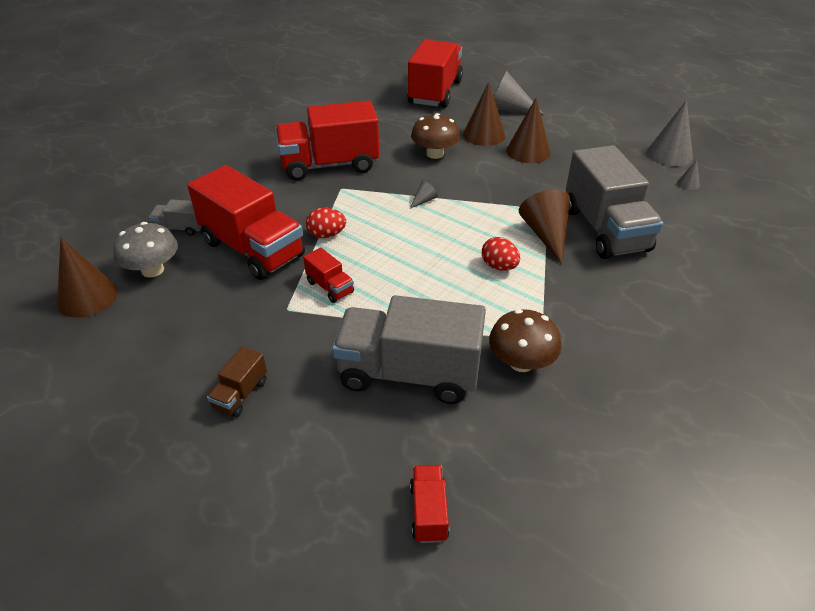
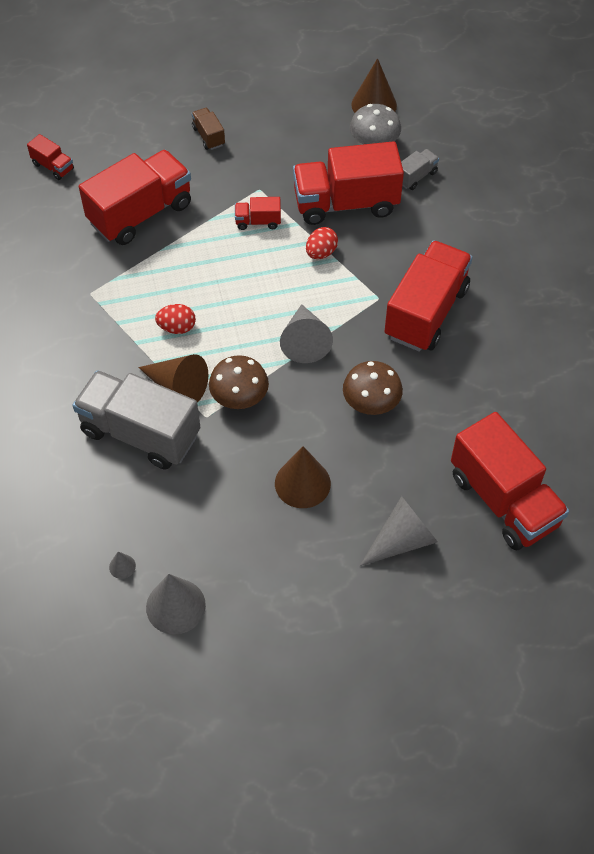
camera: 130 degrees right, 15 degrees up
grey truck [332,295,486,404] -> red truck [79,150,191,245]
grey cone [410,181,438,209] -> grey cone [280,304,333,363], size x2.20
brown cone [463,82,505,146] -> none
brown mushroom [489,309,562,372] -> brown mushroom moved to [209,355,269,409]

